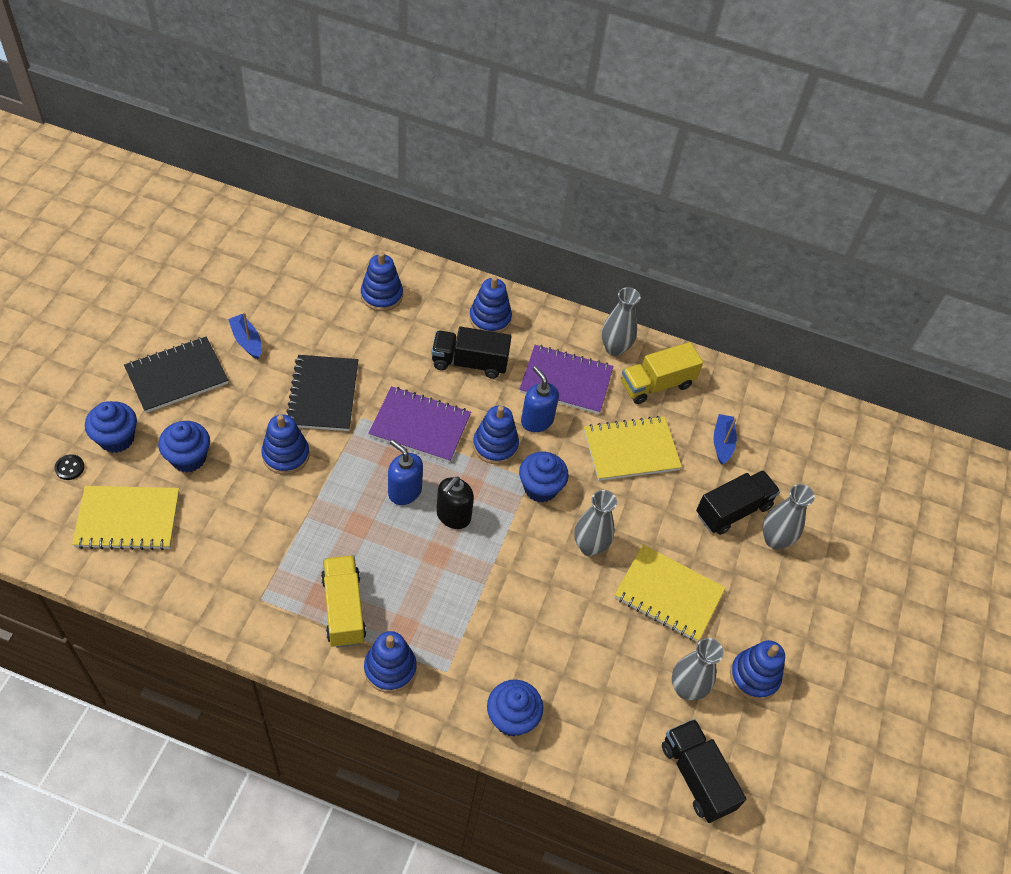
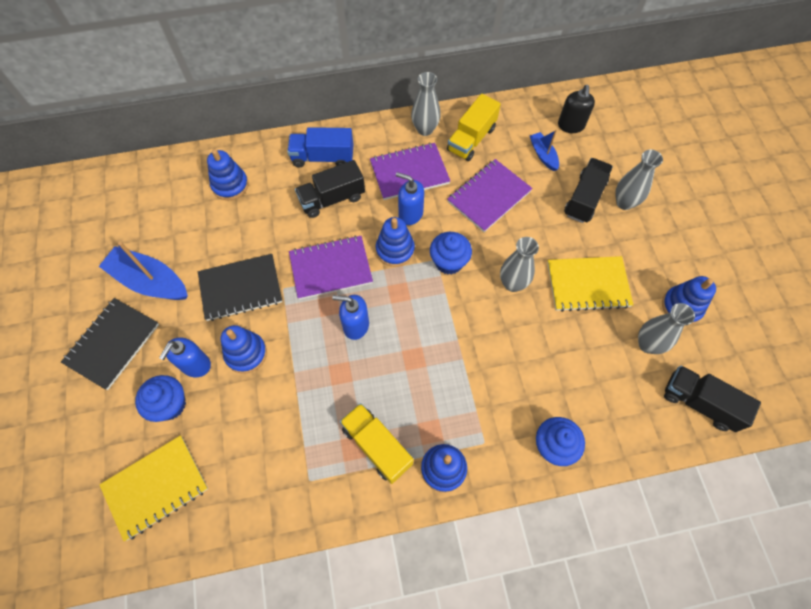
camera: 25 degrees left, 10 degrees up
black button [54,454,84,480] -> none
blue cupcake [85,401,137,453] -> none
blue boat [228,312,262,359] -> blue boat [99,242,188,300], size x1.84
black notebook [286,355,358,431] -> black notebook turned 75 degrees counterclockwise [198,254,282,321]
black soap dispenser [437,476,474,529] -> black soap dispenser moved to [558,85,595,133]
blue stacking toy [469,276,512,333] -> blue truck [287,127,354,167]
yellow notebook [584,416,682,481] -> purple notebook [448,159,533,232]
none -> blue soap dispenser [159,337,211,377]

